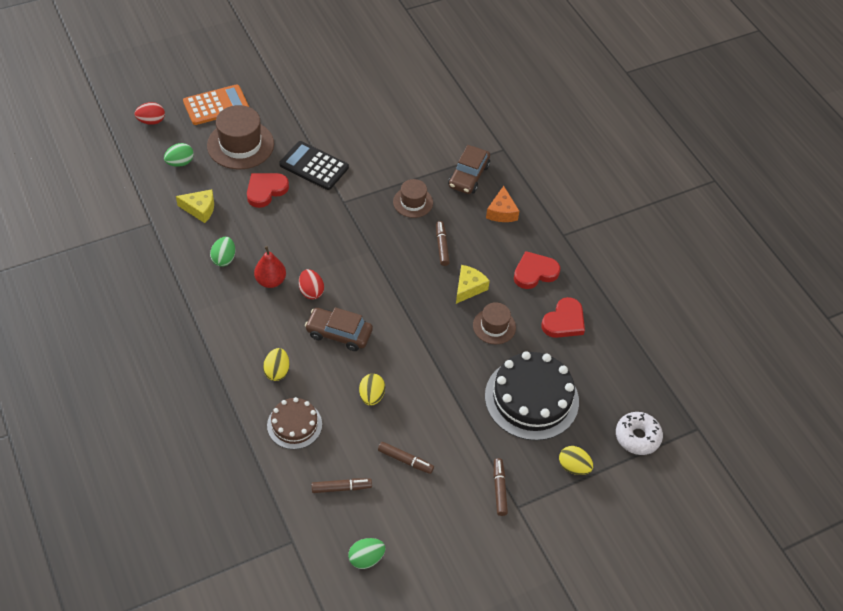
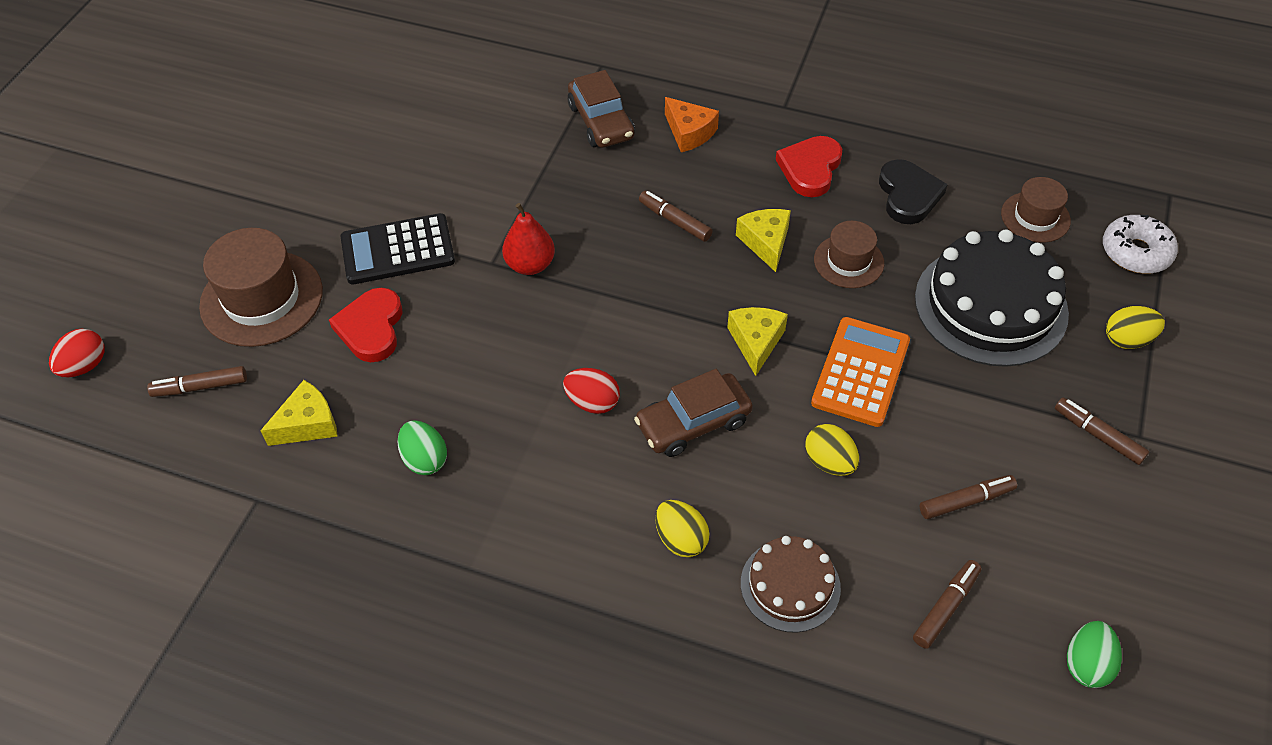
camera: 40 degrees left, 0 degrees up
green egg [164,143,194,167] -> brown marker [147,366,247,397]
orange calculator [183,85,249,125] -> orange calculator moved to [811,317,910,427]
red pear [254,246,286,288] -> red pear moved to [502,203,555,275]
brown hat [393,179,433,218] -> brown hat moved to [1001,177,1071,243]
red heart [541,297,585,338] -> black heart [879,159,948,224]
none -> yellow cheese [727,307,788,376]

